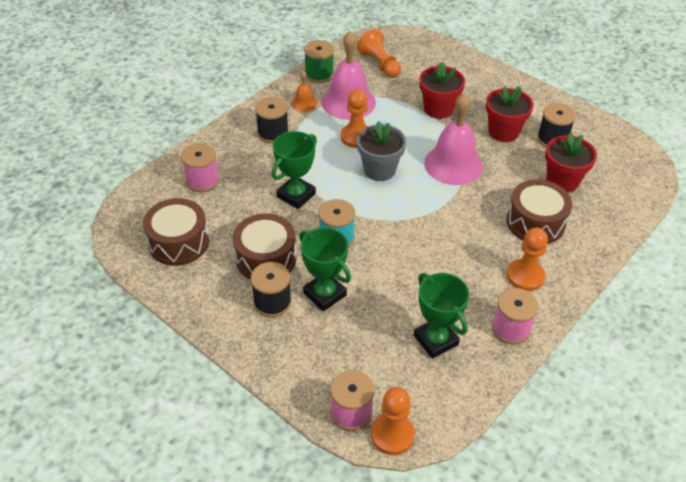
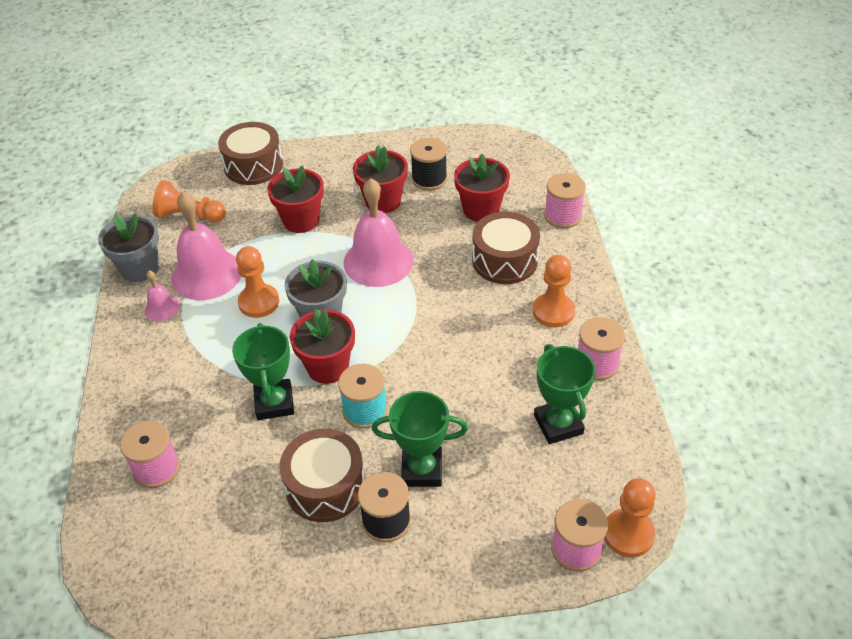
camera: 45 degrees left, 0 degrees up
brown drum [143,198,209,266] -> brown drum moved to [218,122,283,185]
black spool [255,97,289,143] -> none
orange bell [291,71,317,112] -> pink bell [145,270,180,321]
green spool [304,40,334,83] -> grey flower pot [98,213,159,282]
green trophy [414,273,469,359] -> green trophy turned 60 degrees clockwise [534,344,596,444]
none -> red flower pot [290,309,355,384]
none -> pink spool [544,173,586,228]

